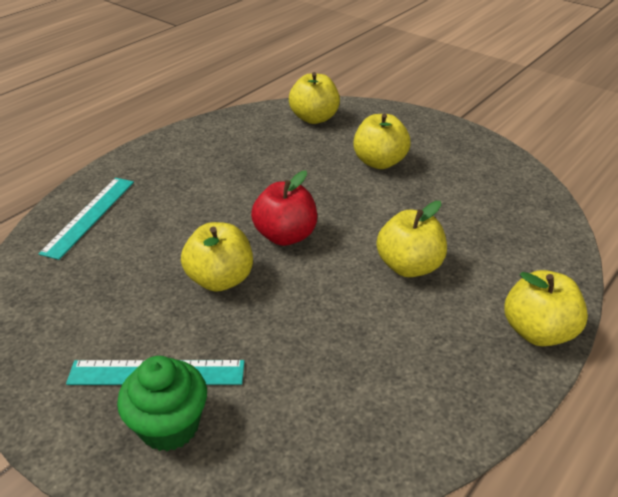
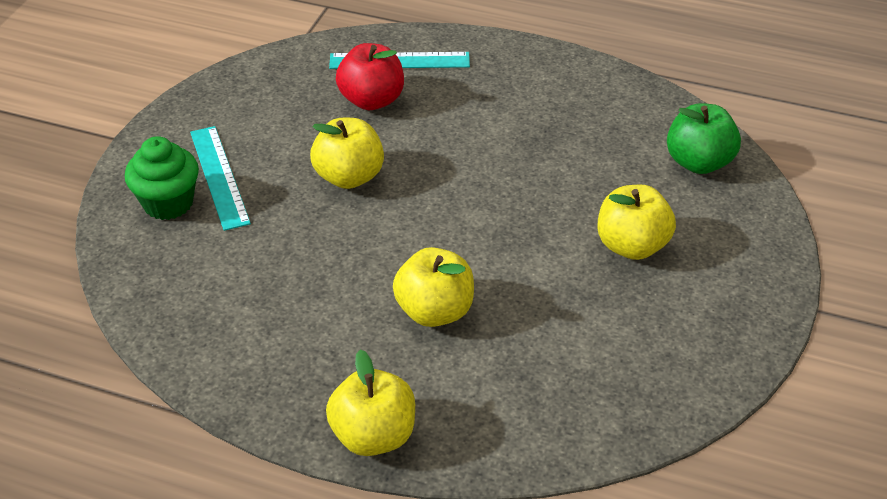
camera: 70 degrees right, 5 degrees up
red apple [251,170,317,246] -> red apple moved to [336,43,404,110]
yellow apple [289,72,340,124] -> green apple [667,103,741,174]

